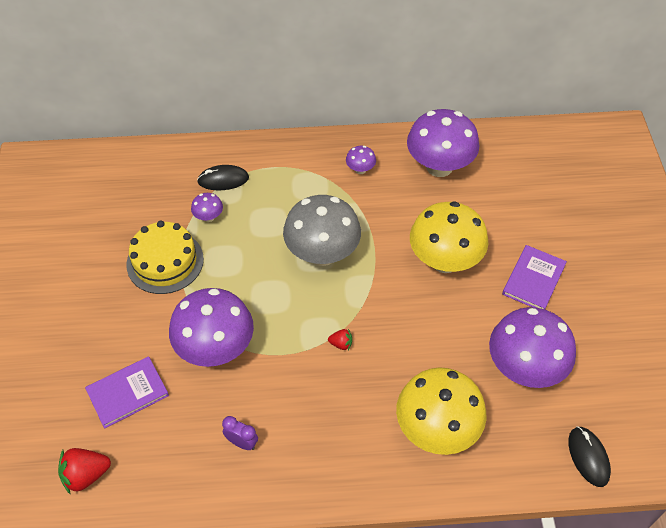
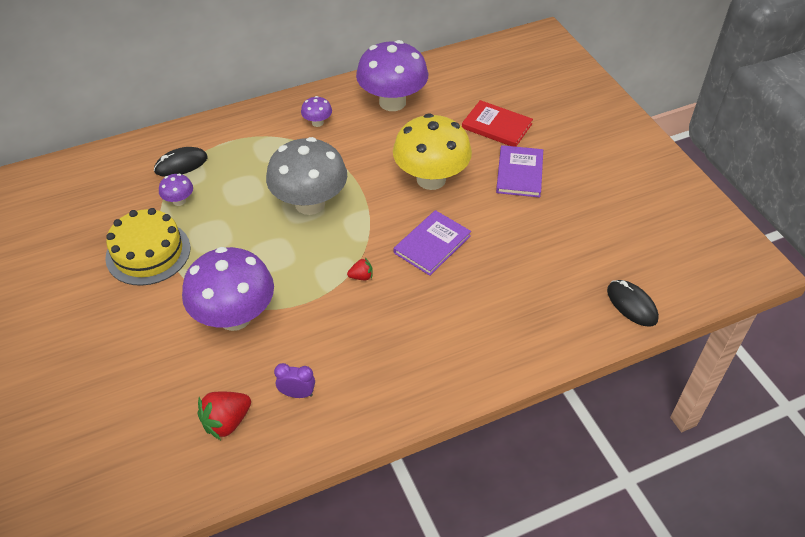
camera: 20 degrees left, 5 degrees down
red strawberry [58,448,111,495] -> red strawberry moved to [197,392,251,440]
purple book [85,356,169,428] -> purple book moved to [394,210,471,276]
yellow mushroom [396,367,487,455] -> none
purple mushroom [489,307,576,388] -> none
none -> red book [462,100,533,147]

